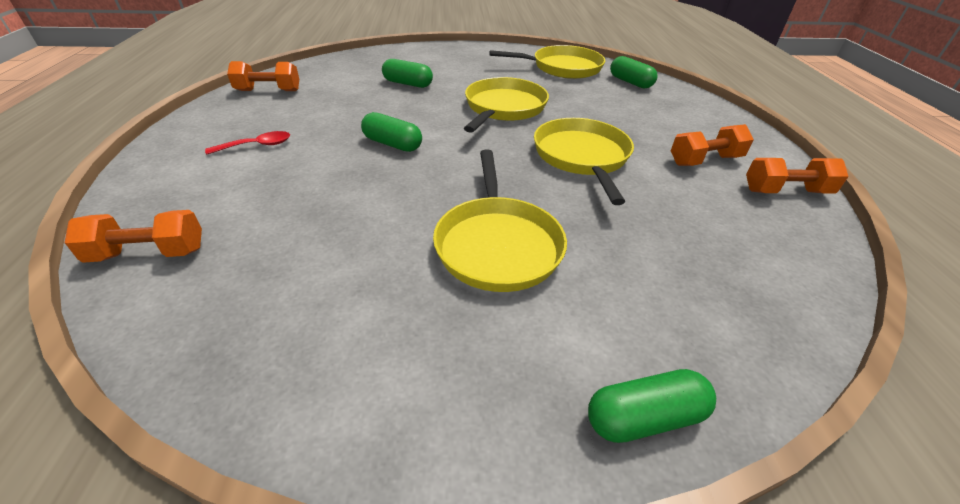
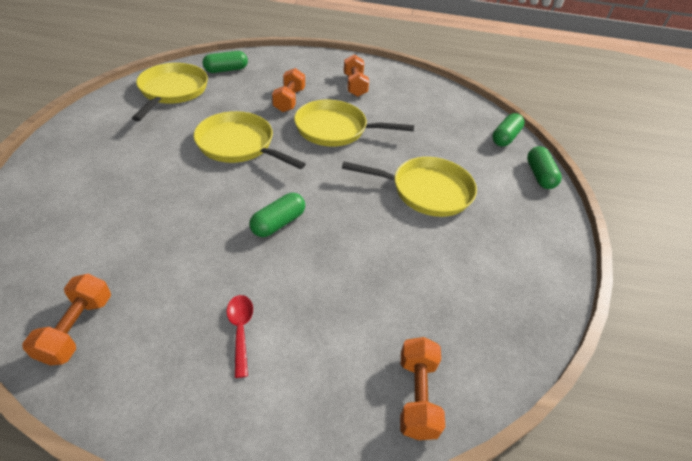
camera: 80 degrees left, 5 degrees up
green capsule [382,59,433,88] -> green capsule moved to [492,113,525,146]
orange dumbbell [746,158,849,194] -> orange dumbbell moved to [272,68,305,112]

